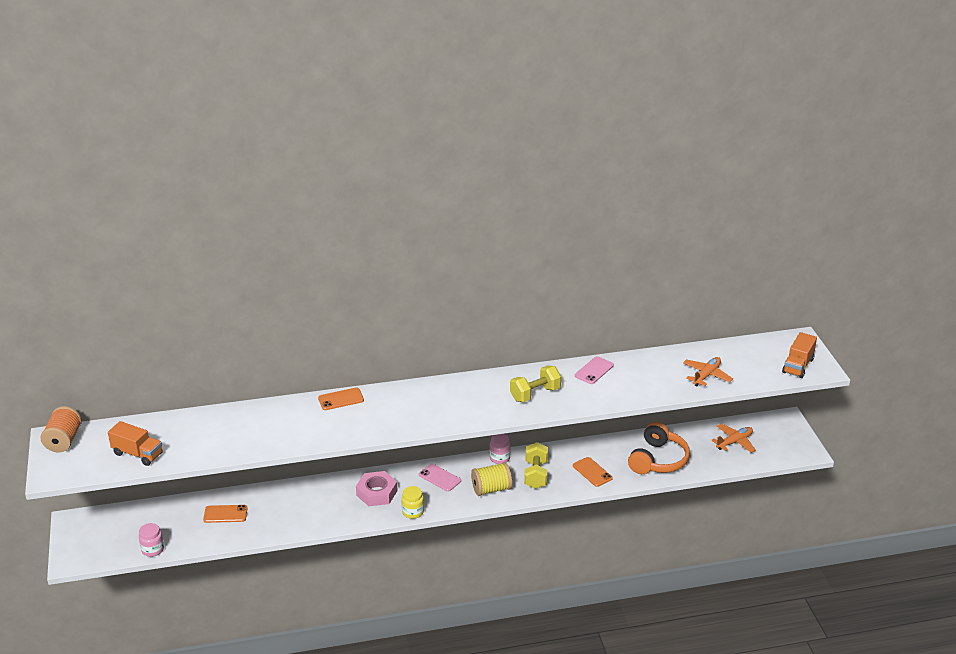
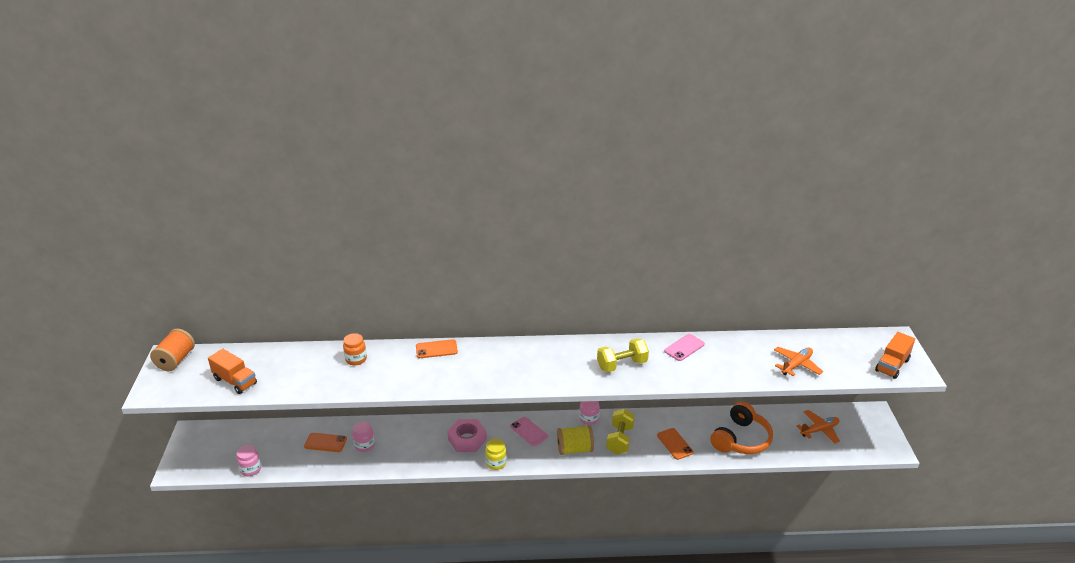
camera: 10 degrees right, 0 degrees up
none -> orange jar [343,333,367,365]
none -> pink jar [352,422,375,452]

